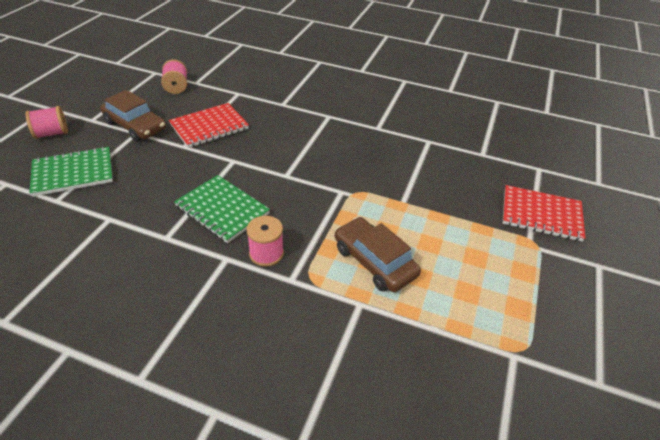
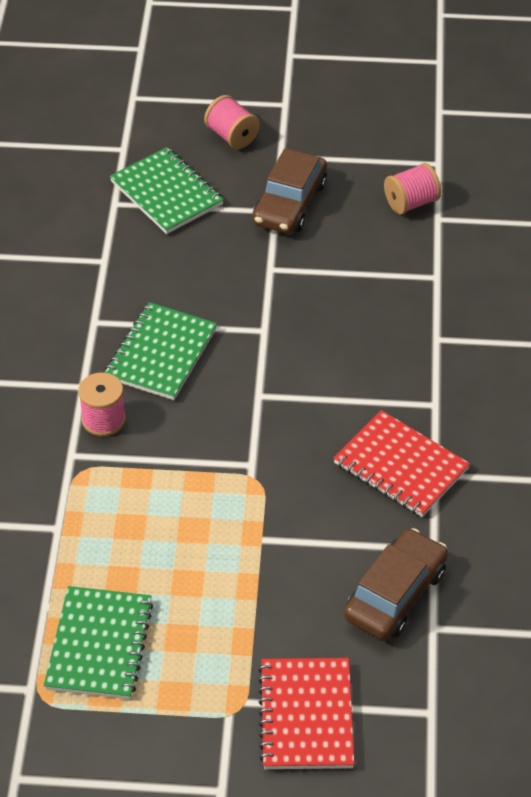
camera: 75 degrees right, 5 degrees up
red notebook [169,103,249,148] -> red notebook moved to [334,410,470,517]
brown car [335,217,421,292] -> brown car moved to [344,528,448,640]
none -> green notebook [44,586,153,699]

